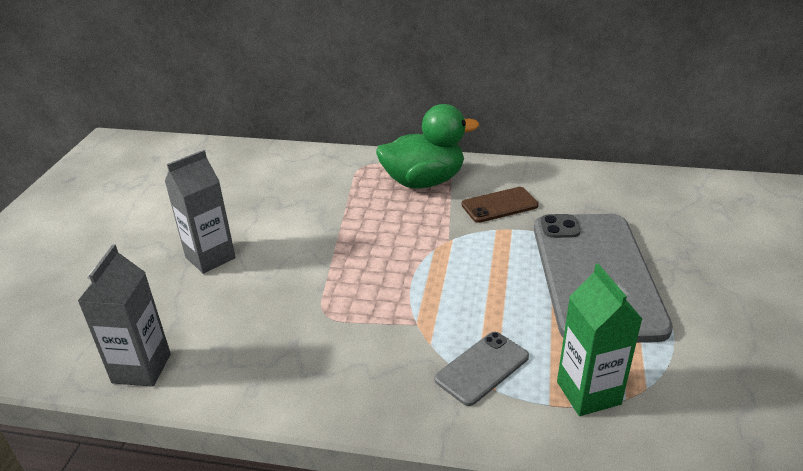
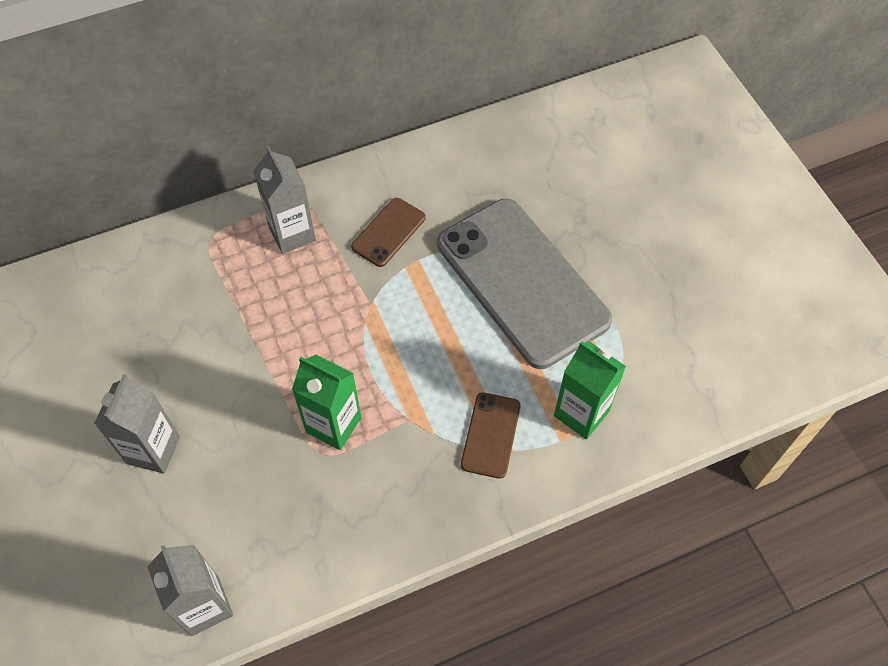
camera: 35 degrees left, 25 degrees up
green duck [376,104,479,188] -> grey carton [253,146,316,254]
grey phone [434,332,529,406] -> brown phone [461,392,521,479]
none -> green carton [292,355,361,450]

